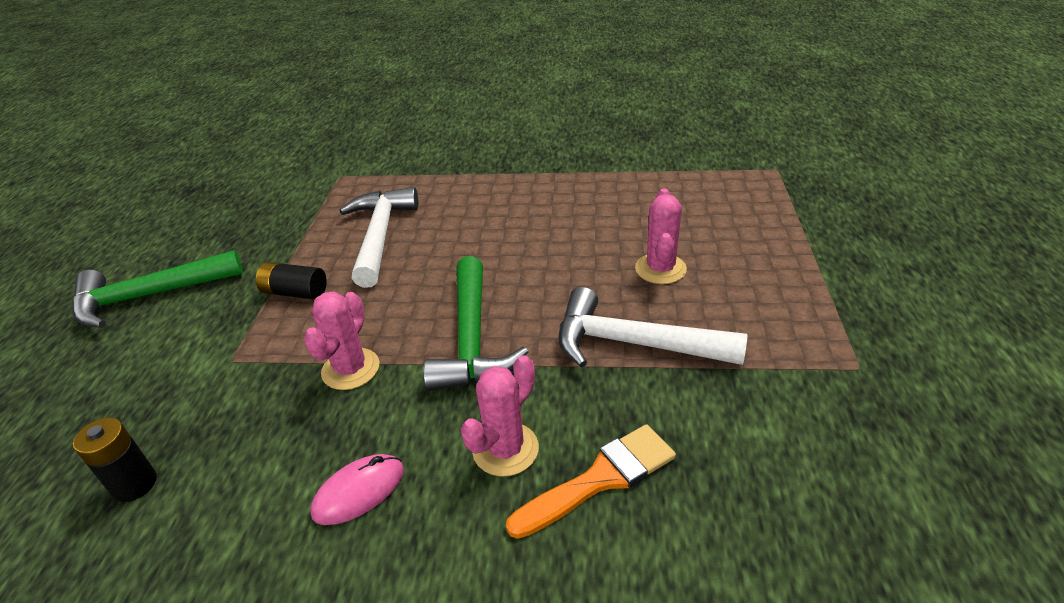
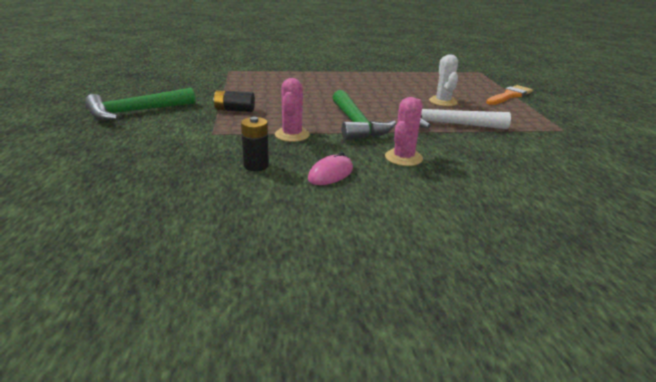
camera: 15 degrees left, 10 degrees down
black battery [73,417,157,502] -> black battery moved to [241,117,269,171]
white hammer [340,187,419,288] -> none
orange brush [506,424,676,539] -> orange brush moved to [486,85,533,105]
pink cactus [635,188,687,284] -> white cactus [429,54,458,106]

